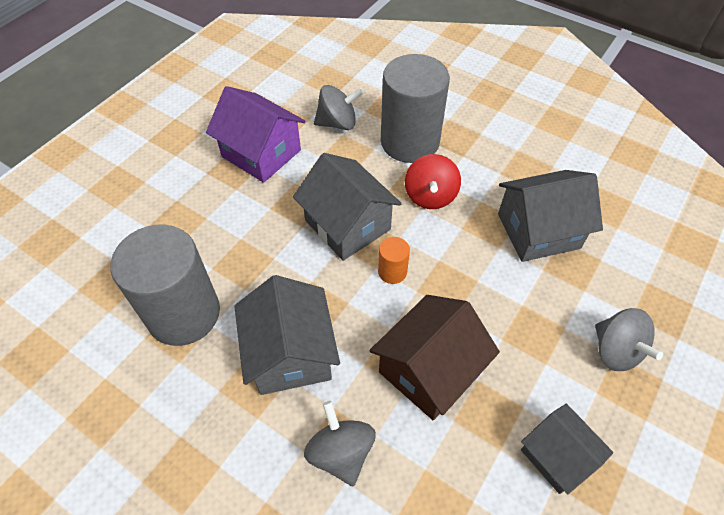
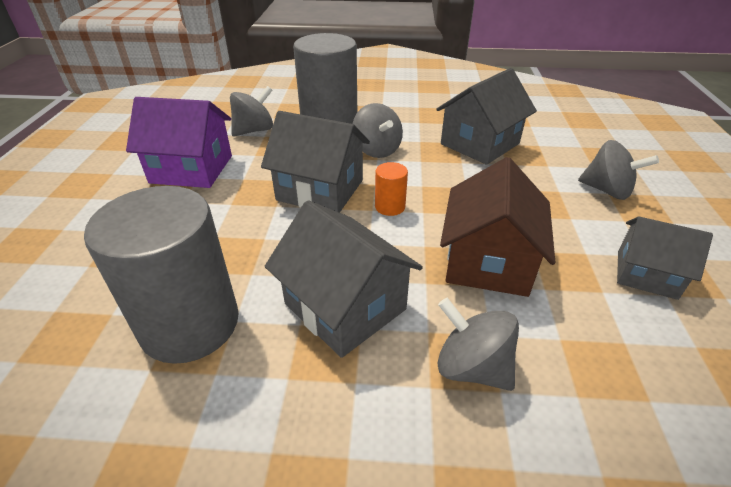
camera: 30 degrees left, 15 degrees down
red spinning top [405,154,461,209] -> grey spinning top [352,103,403,158]

